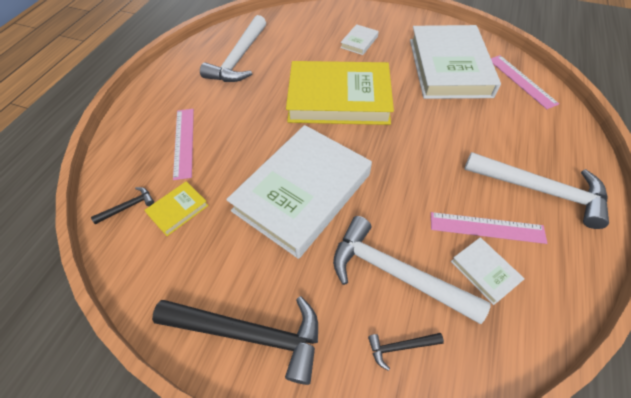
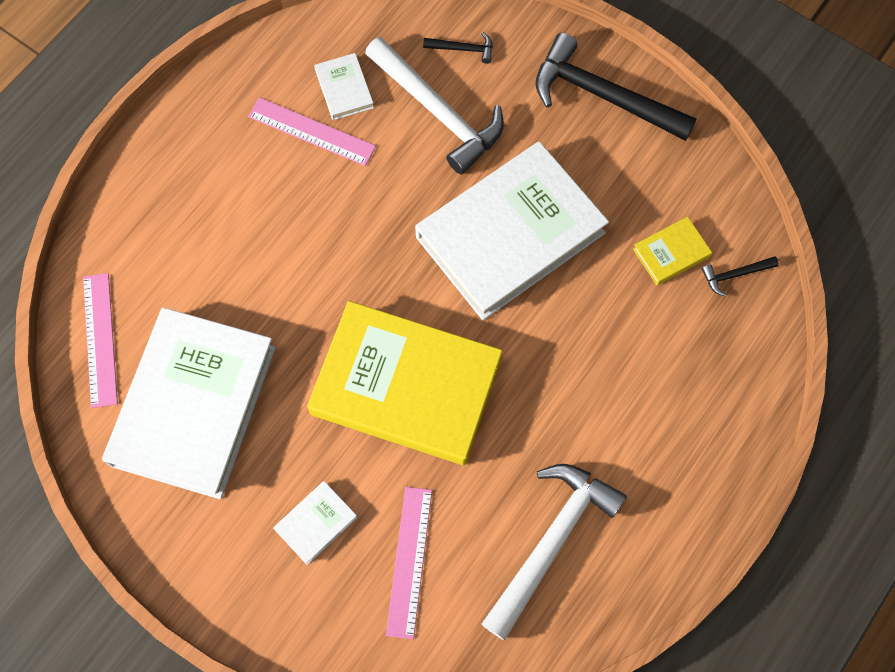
camera: 165 degrees left, 15 degrees up
pink ruler [173,109,194,180] -> pink ruler moved to [386,487,432,639]
white hammer [464,152,609,229] -> none

